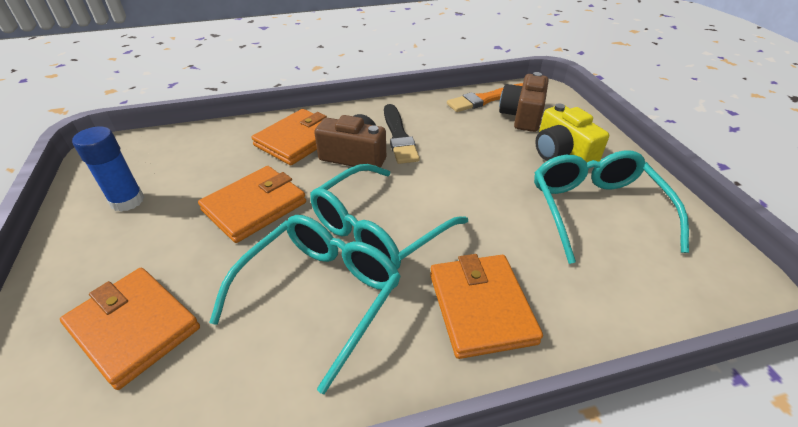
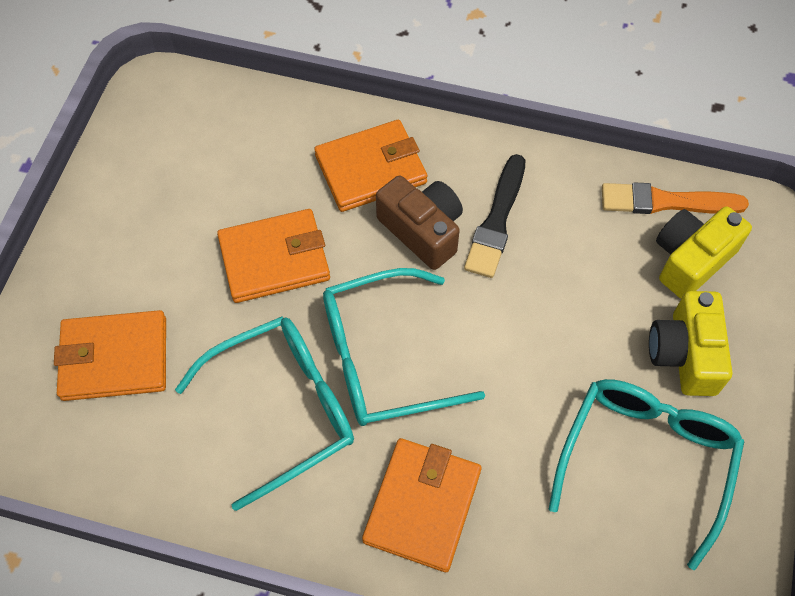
camera: 30 degrees right, 20 degrees up
orange wallet [60,268,200,390] -> orange wallet turned 75 degrees counterclockwise [54,310,166,401]
blue glue stick [72,126,144,212] -> none
brown camera [499,72,549,132] -> yellow camera [656,206,752,298]

